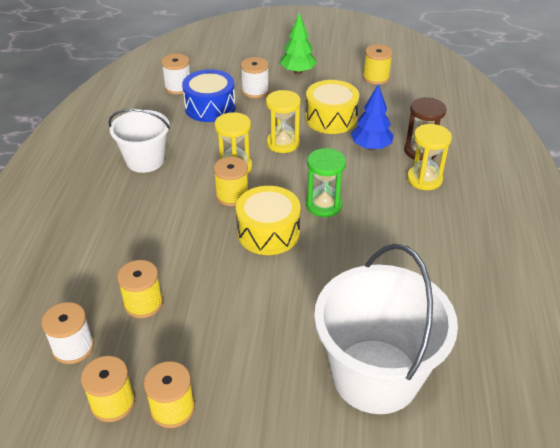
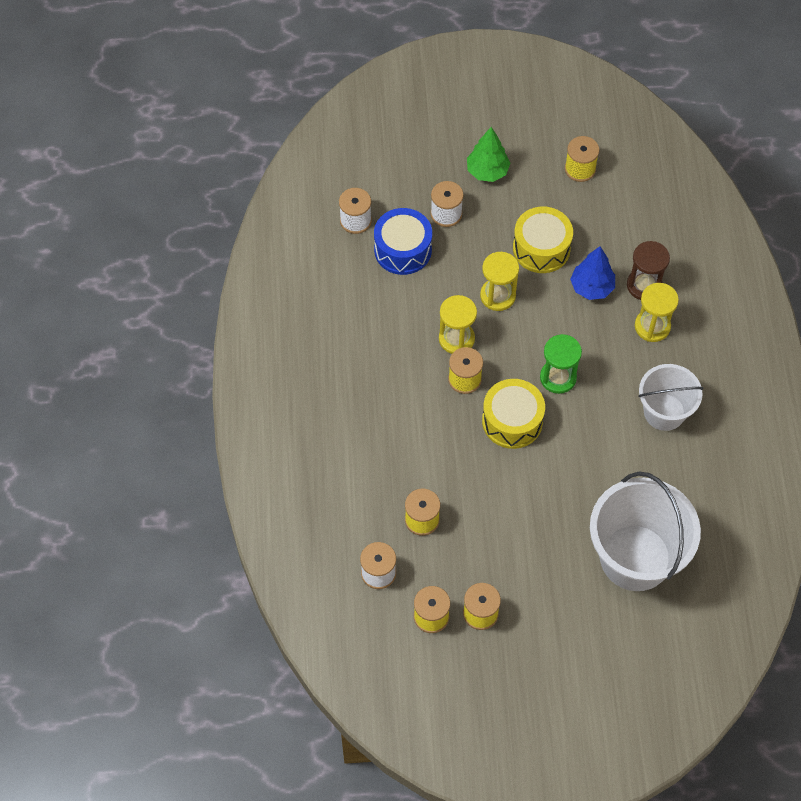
camera: 10 degrees left, 20 degrees up
white bucket [109,109,170,173] -> white bucket moved to [638,364,704,431]

